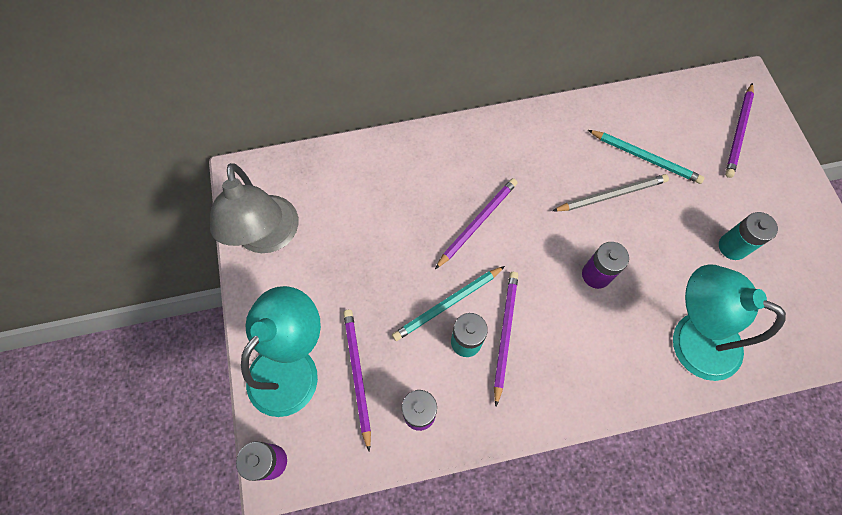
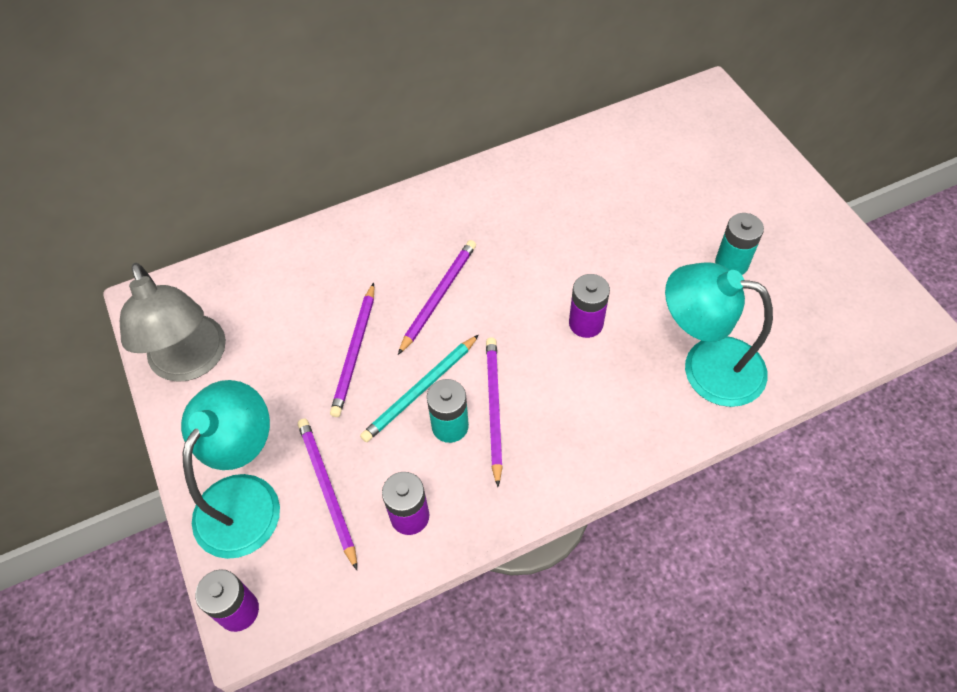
camera: 10 degrees left, 10 degrees down
grey pencil [553,174,669,211] -> none
turquoise pencil [588,130,705,184] -> none
purple pencil [725,83,754,178] -> purple pencil moved to [330,283,374,417]

